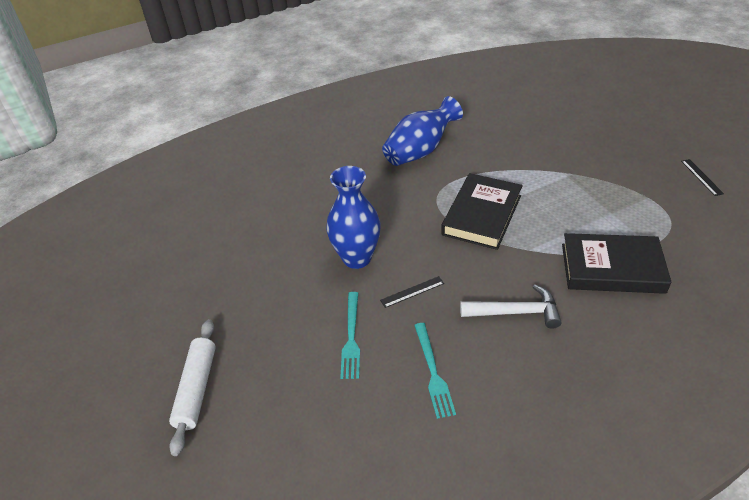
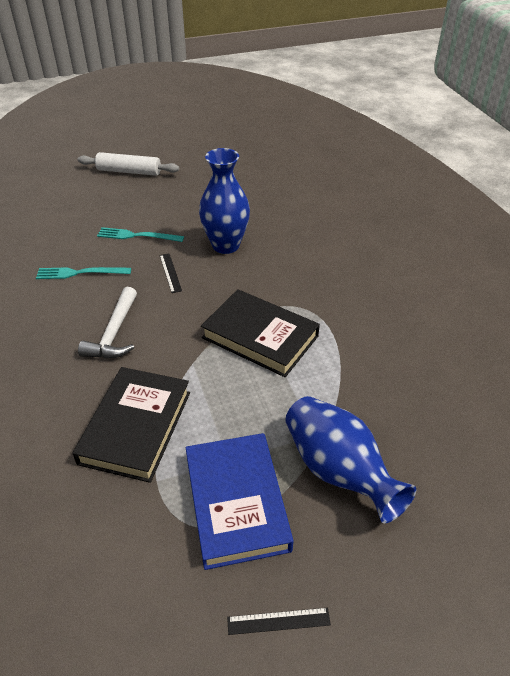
camera: 95 degrees right, 0 degrees up
blue vase [382,96,463,166] -> blue vase moved to [285,396,416,523]
none -> blue book [186,433,294,570]

